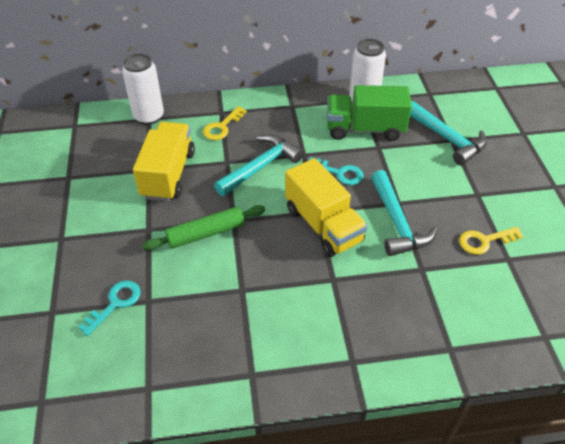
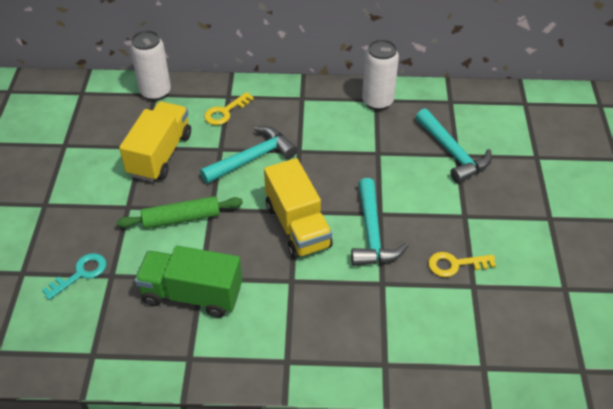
camera: 10 degrees right, 0 degrees up
turquoise key [309,157,364,185] -> none
green truck [327,85,412,141] -> green truck moved to [135,246,242,318]

